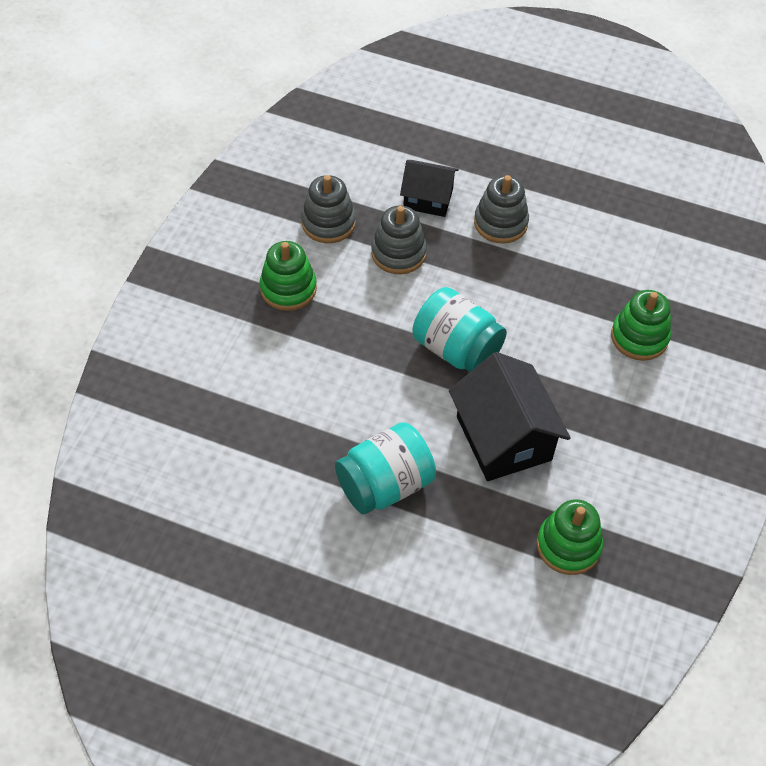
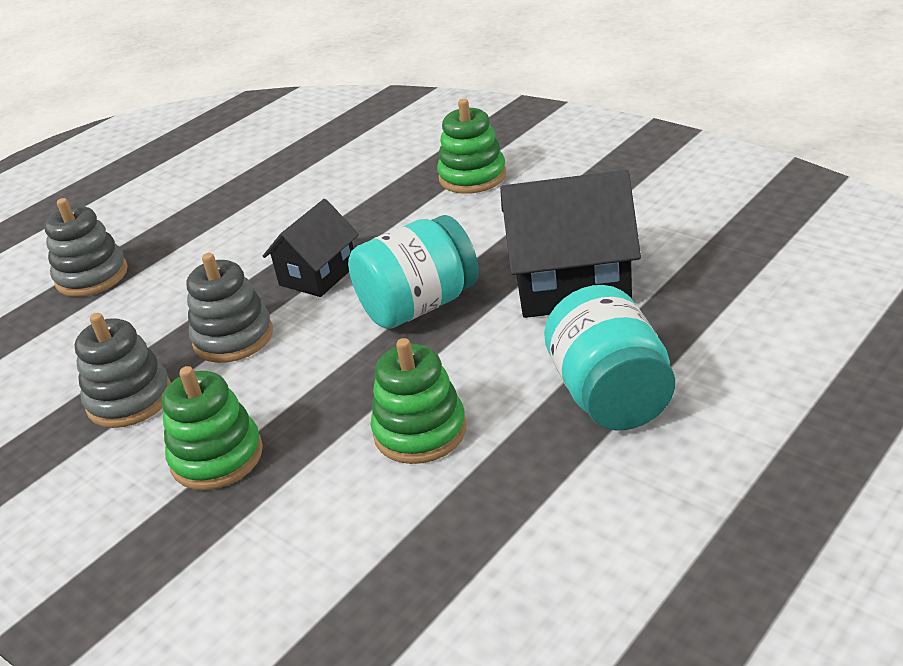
camera: 65 degrees left, 20 degrees down
black house [400,160,458,217] -> black house moved to [263,199,359,297]
grey stacking toy [474,175,529,244] -> grey stacking toy moved to [44,198,128,297]
green stacking toy [537,499,603,575] -> green stacking toy moved to [370,338,467,464]

